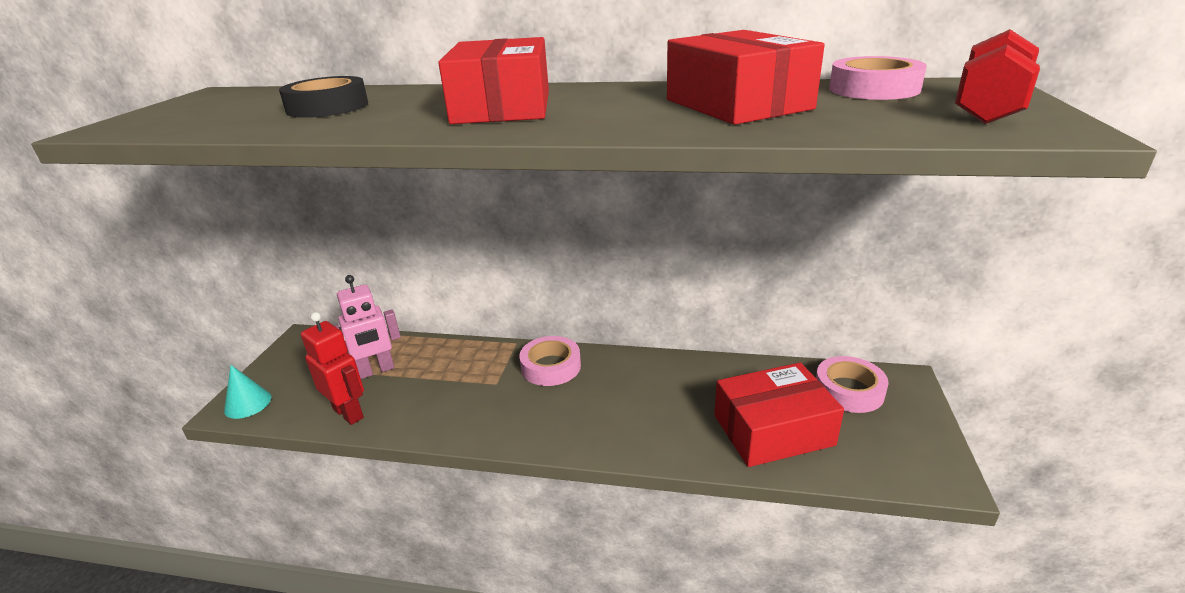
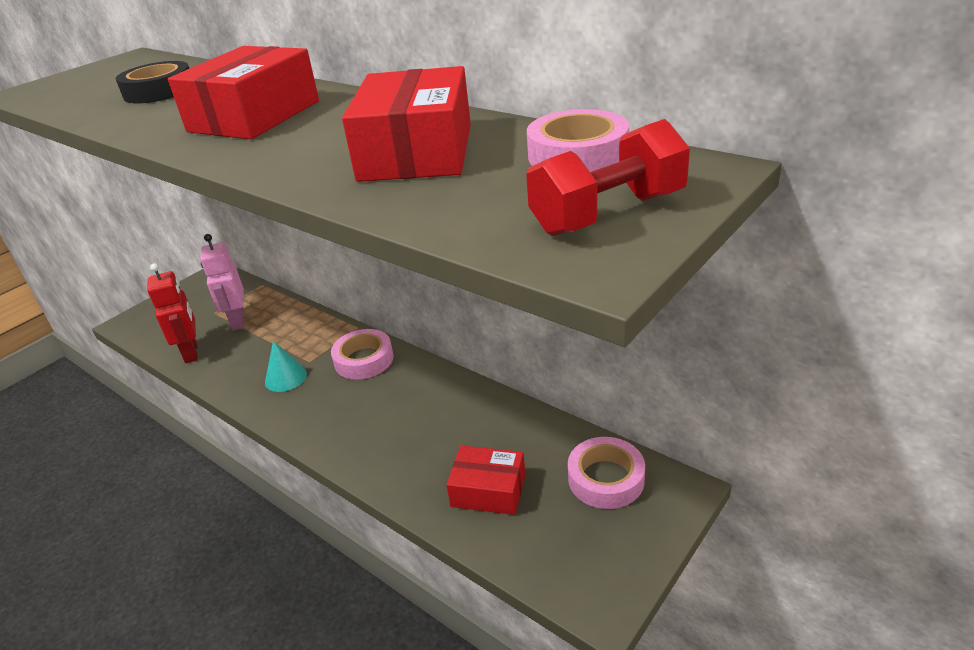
camera: 30 degrees right, 5 degrees up
turquoise cone [224,365,271,419] -> turquoise cone moved to [265,341,307,392]
pink robot [334,275,401,379] -> pink robot turned 75 degrees clockwise [200,234,244,331]
red box [714,363,844,467] -> red box [446,445,526,515], size x0.65

